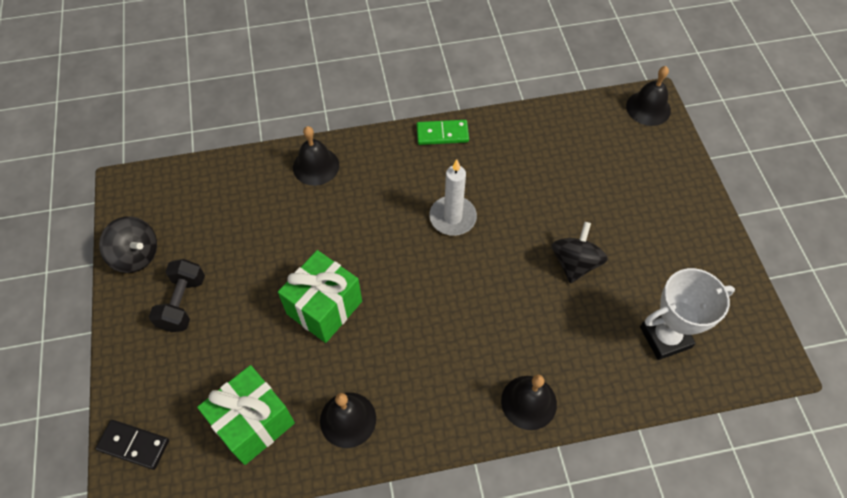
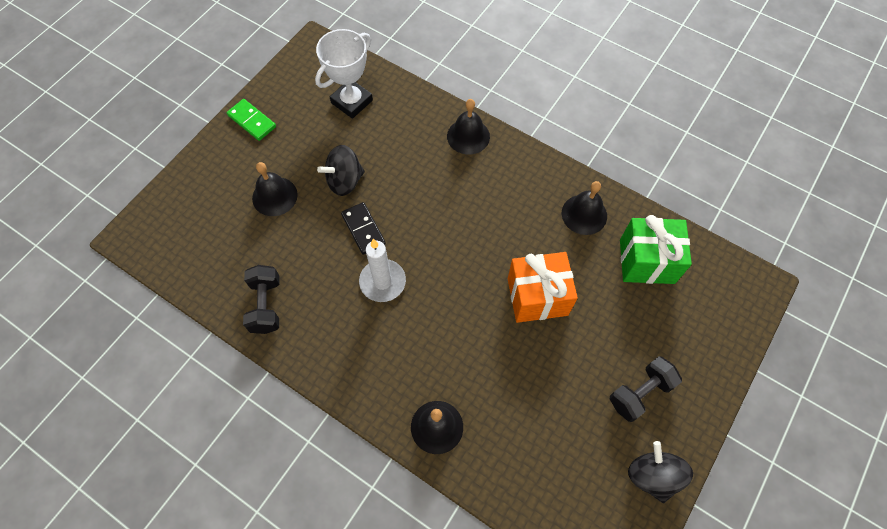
camera: 135 degrees left, 5 degrees up
black domino [96,420,169,470] -> black domino moved to [341,202,386,255]
green gift [278,250,362,343] -> orange gift [508,252,578,323]
green domino [416,120,469,145] -> green domino moved to [227,99,276,141]
black bell [626,66,671,126] -> black bell moved to [252,162,298,216]
white trophy [640,268,735,360] -> white trophy turned 75 degrees counterclockwise [315,29,373,119]
none -> black dumbbell [243,265,279,334]

